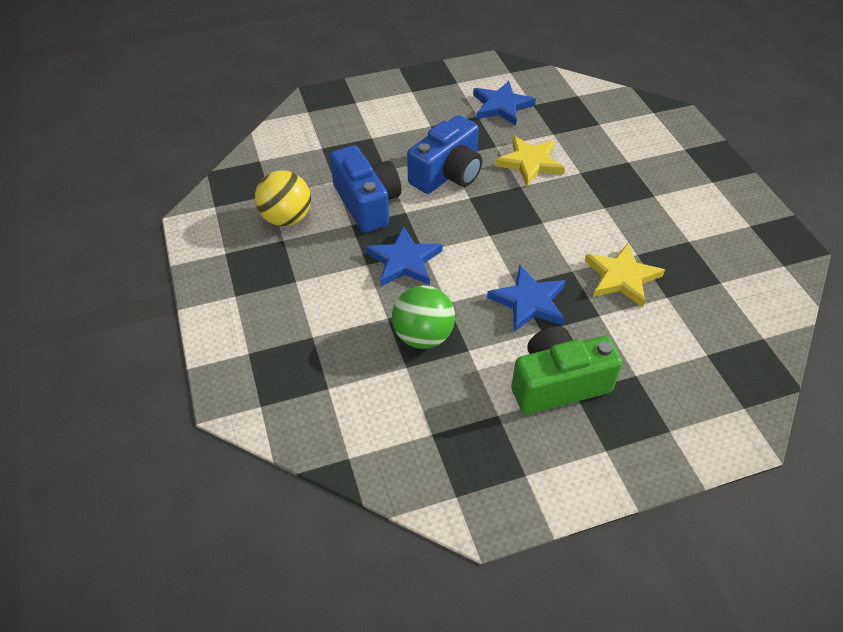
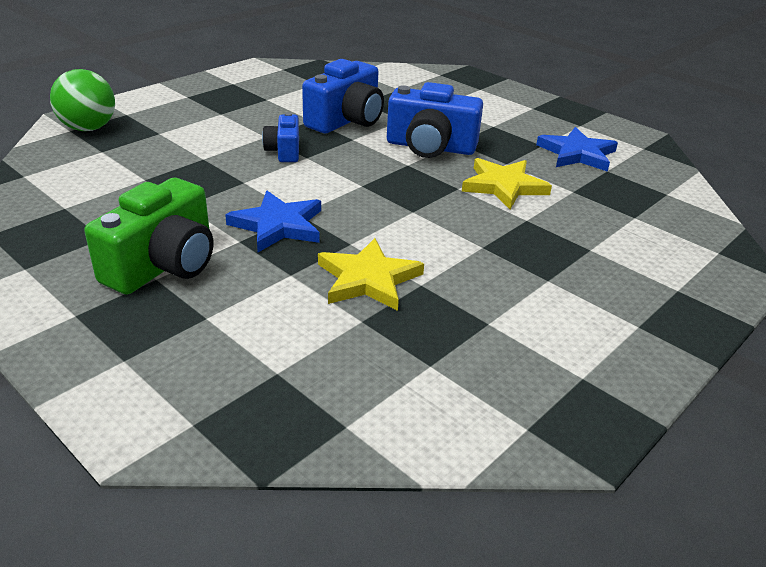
camera: 60 degrees right, 15 degrees down
yellow ball [255,170,311,226] -> none
blue star [366,226,443,286] -> blue camera [262,112,299,162]
green ball [392,285,455,349] -> green ball moved to [50,69,115,131]
green camera [511,326,623,414] -> green camera turned 75 degrees clockwise [84,178,213,295]

